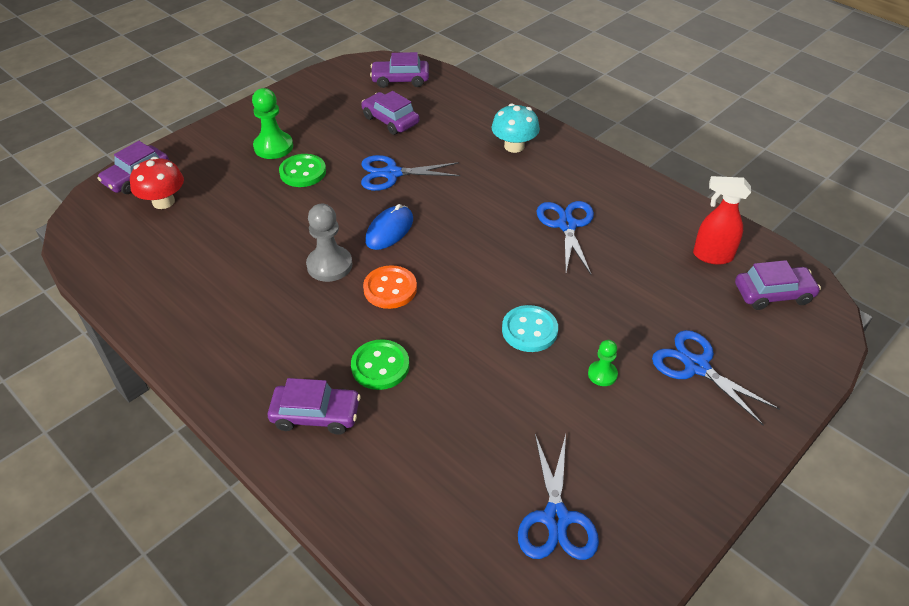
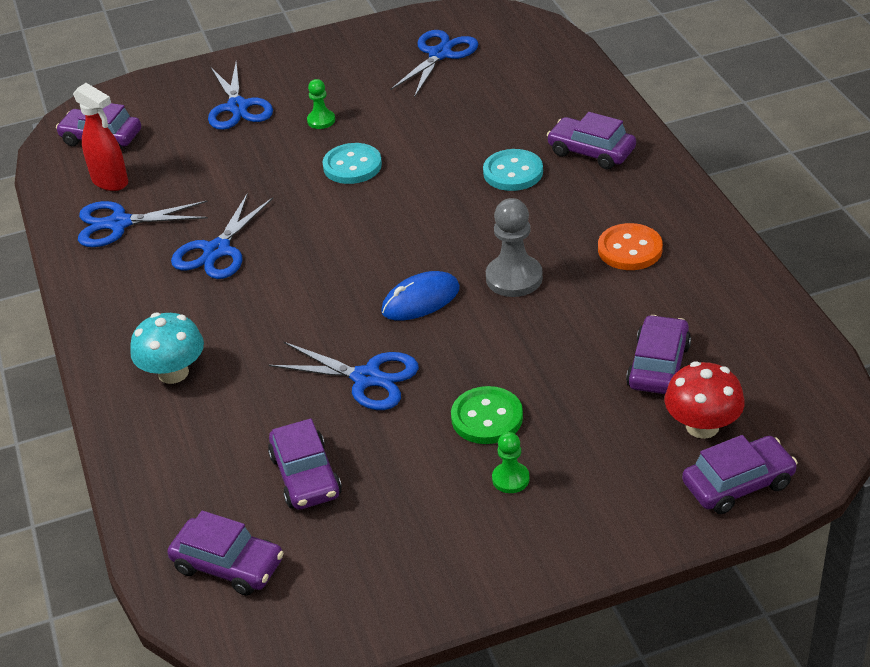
camera: 150 degrees left, 5 degrees down
green pawn [252,88,293,159] -> green pawn [492,432,530,493], size x0.57
green button [351,339,409,390] -> turquoise button [483,149,543,191]
orange button [363,265,417,309] -> orange button moved to [598,223,663,270]
none -> blue scissors [78,201,208,247]
none -> purple car [626,315,691,394]

